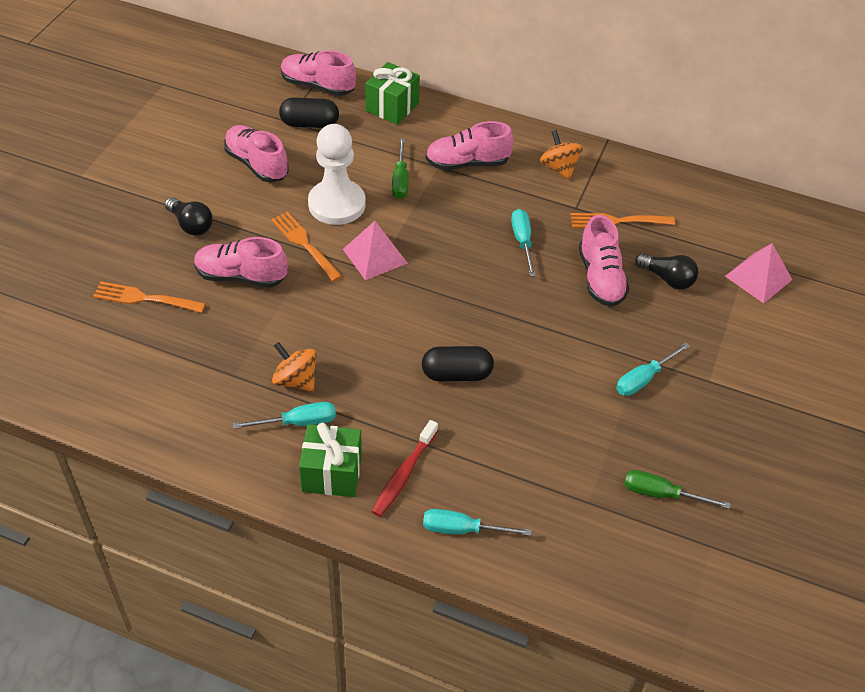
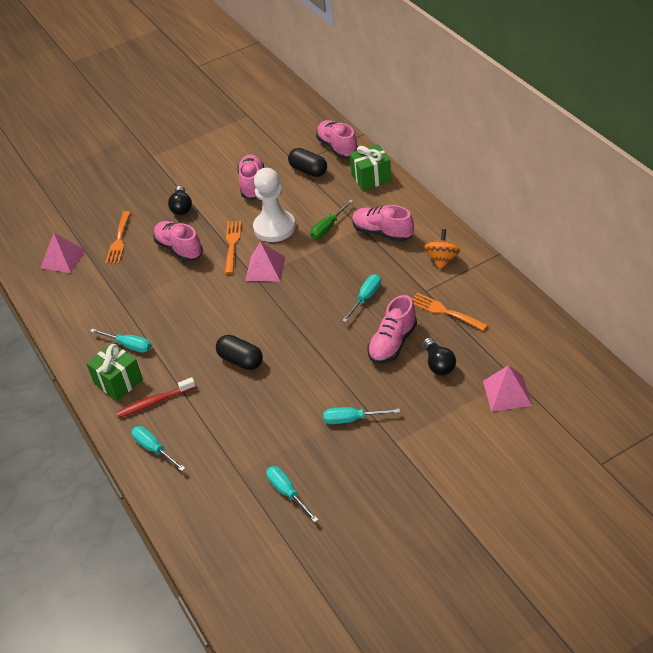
camera: 45 degrees right, 5 degrees down
orange fork [93,281,206,313] -> orange fork turned 135 degrees counterclockwise [105,211,131,264]
orange spinning top [272,342,317,392] -> none
green screwdriver [624,470,731,509] -> turquoise screwdriver [266,466,319,523]
none -> pink pyramid [41,233,86,273]

